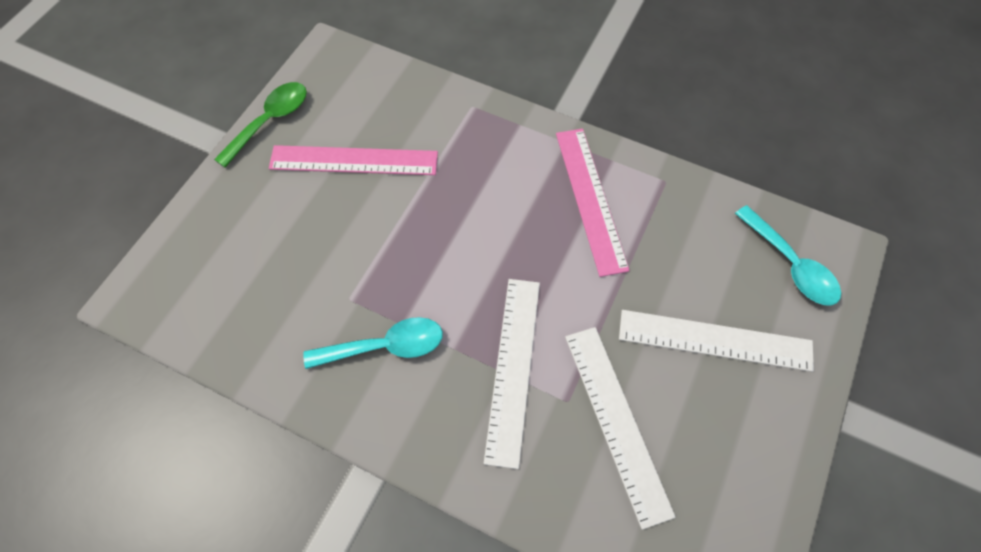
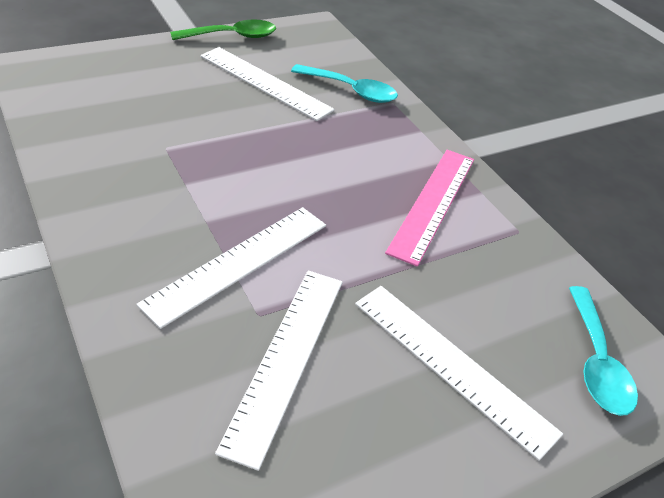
camera: 30 degrees right, 20 degrees down
pink ruler [269,145,438,175] -> white ruler [200,47,335,121]
turquoise spoon [303,317,443,369] -> turquoise spoon moved to [291,64,398,103]

